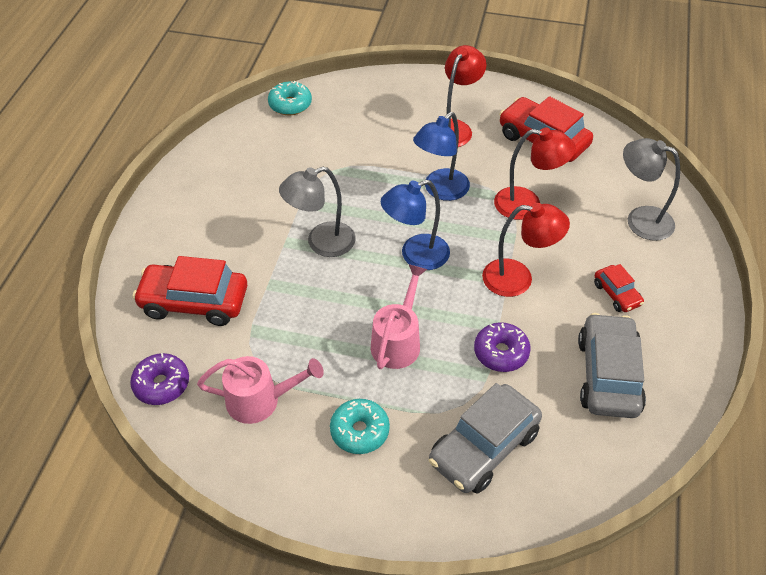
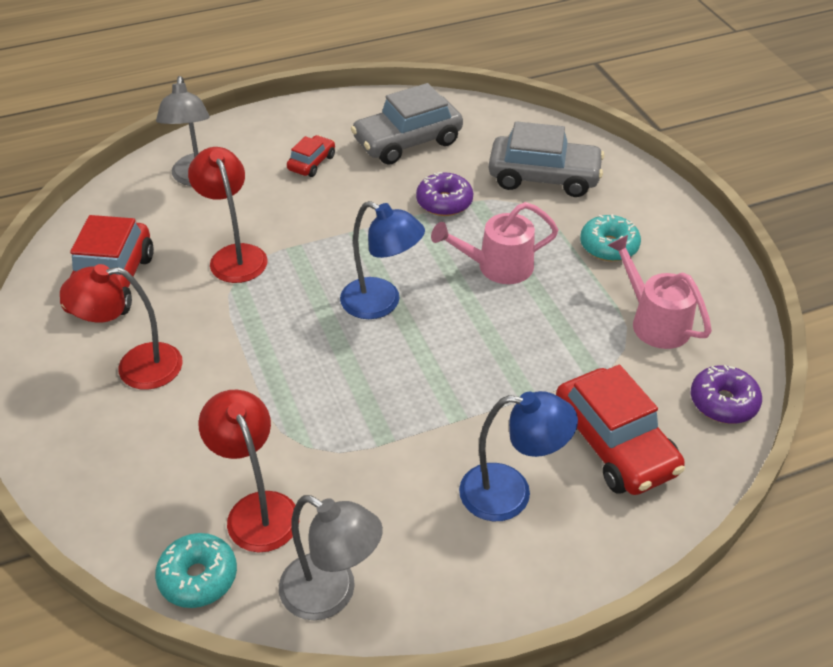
camera: 125 degrees left, 5 degrees down
grey lamp [279,167,356,257] -> grey lamp moved to [279,495,383,620]
blue lamp [413,112,470,201] -> blue lamp moved to [459,391,578,521]
red lamp [482,203,570,297] -> red lamp moved to [198,390,295,552]

